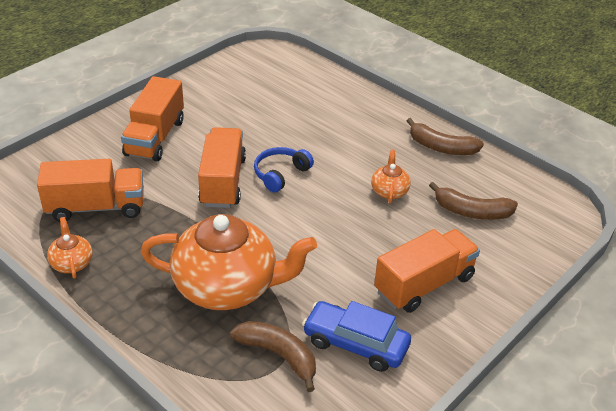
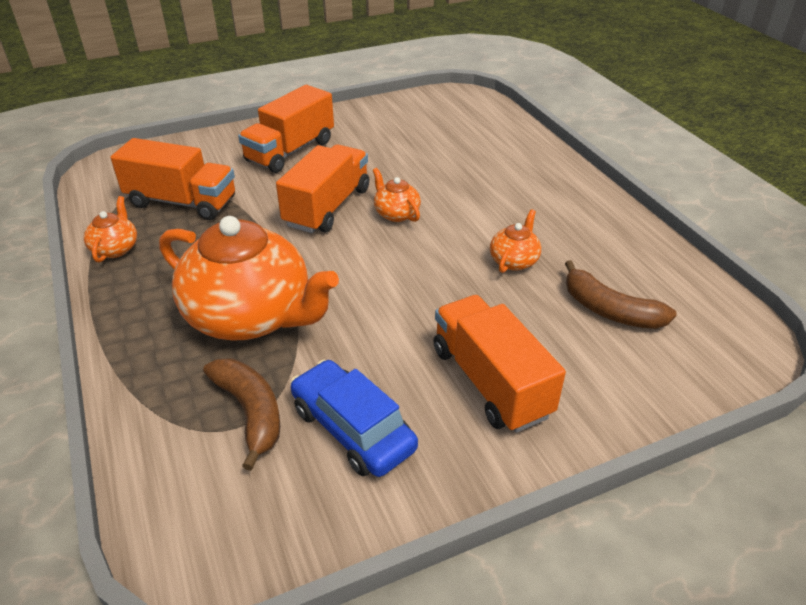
camera: 25 degrees right, 0 degrees up
blue headphones [254,147,314,193] -> orange teapot [373,168,421,222]
orange truck [374,229,480,313] -> orange truck turned 105 degrees counterclockwise [433,295,566,433]
brown banana [407,118,484,155] -> none

